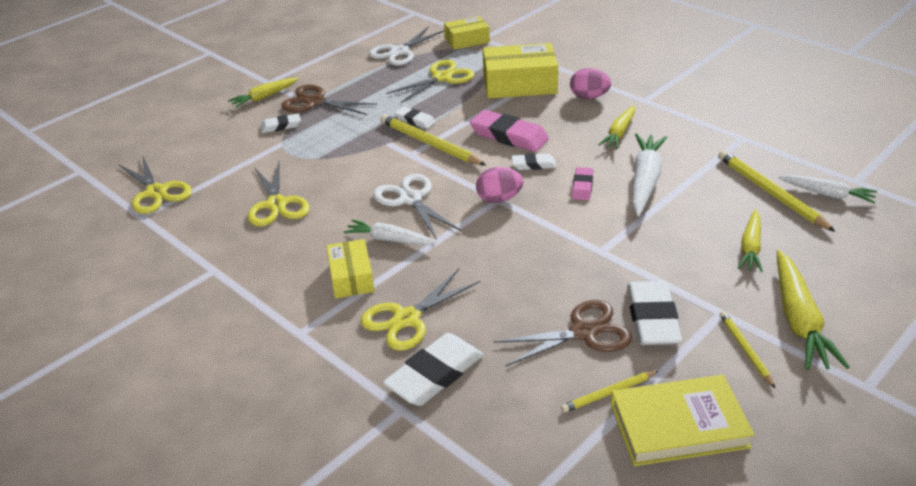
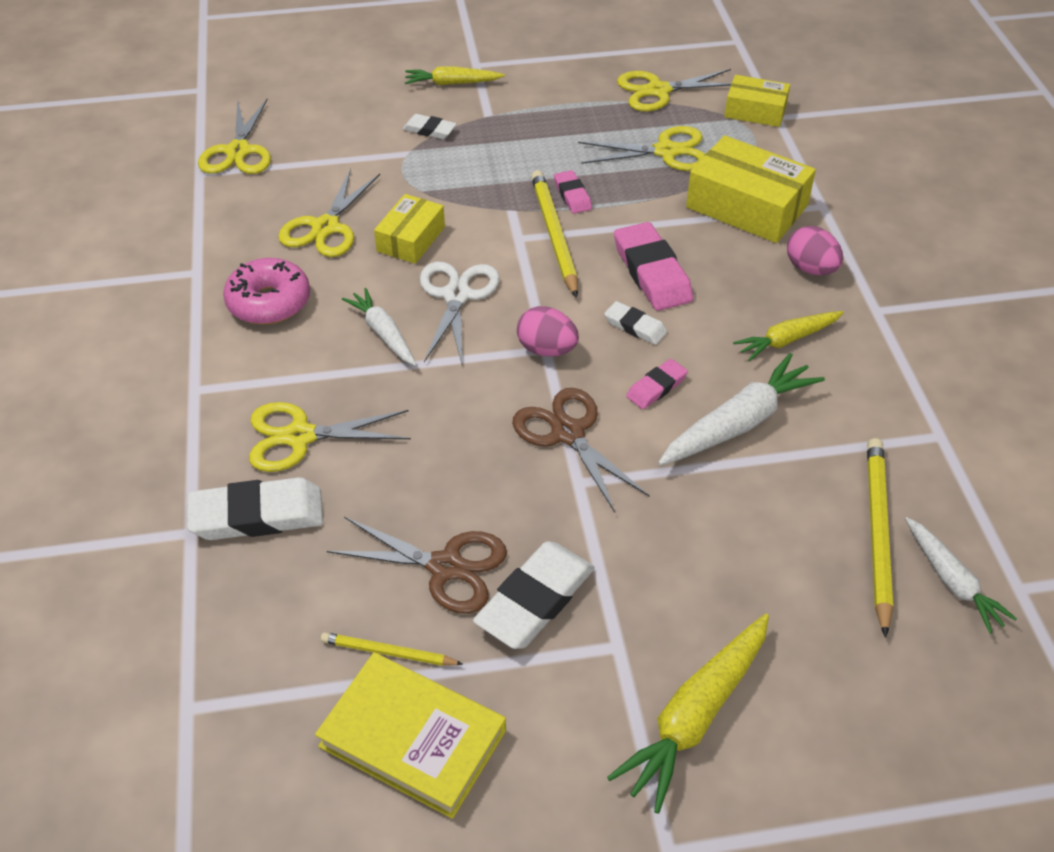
camera: 35 degrees right, 10 degrees up
brown scissors [281,85,377,115] -> brown scissors moved to [512,388,649,512]
yellow box [326,239,374,298] -> yellow box moved to [374,194,445,264]
white scissors [369,26,444,66] -> yellow scissors [617,69,732,112]
white eraser [395,107,436,129] -> pink eraser [554,170,592,214]
yellow pencil [720,311,775,388] -> none
yellow carrot [738,209,763,272] -> none
none -> pink donut [223,258,310,325]

